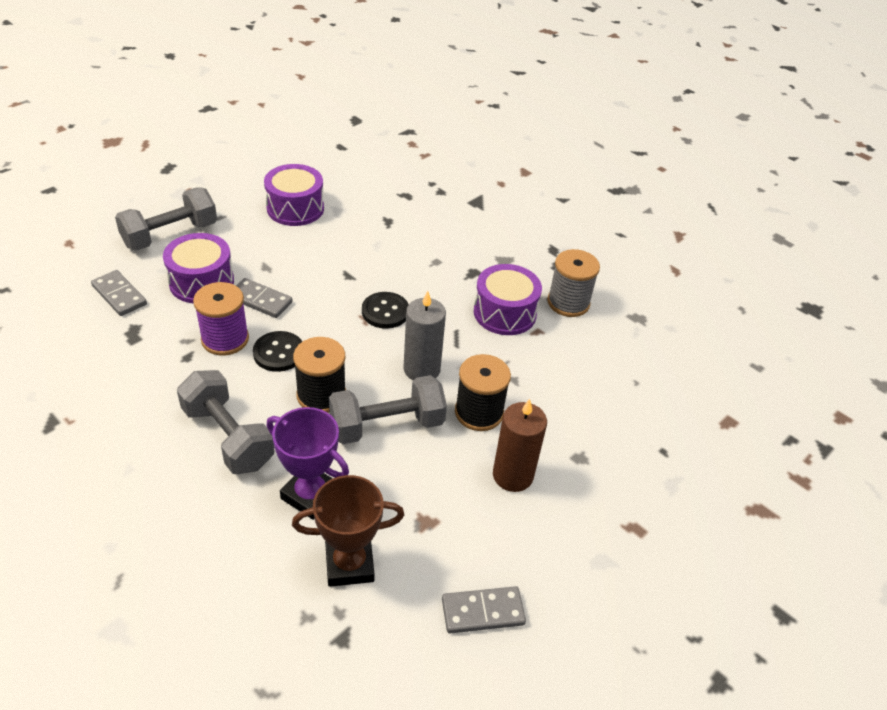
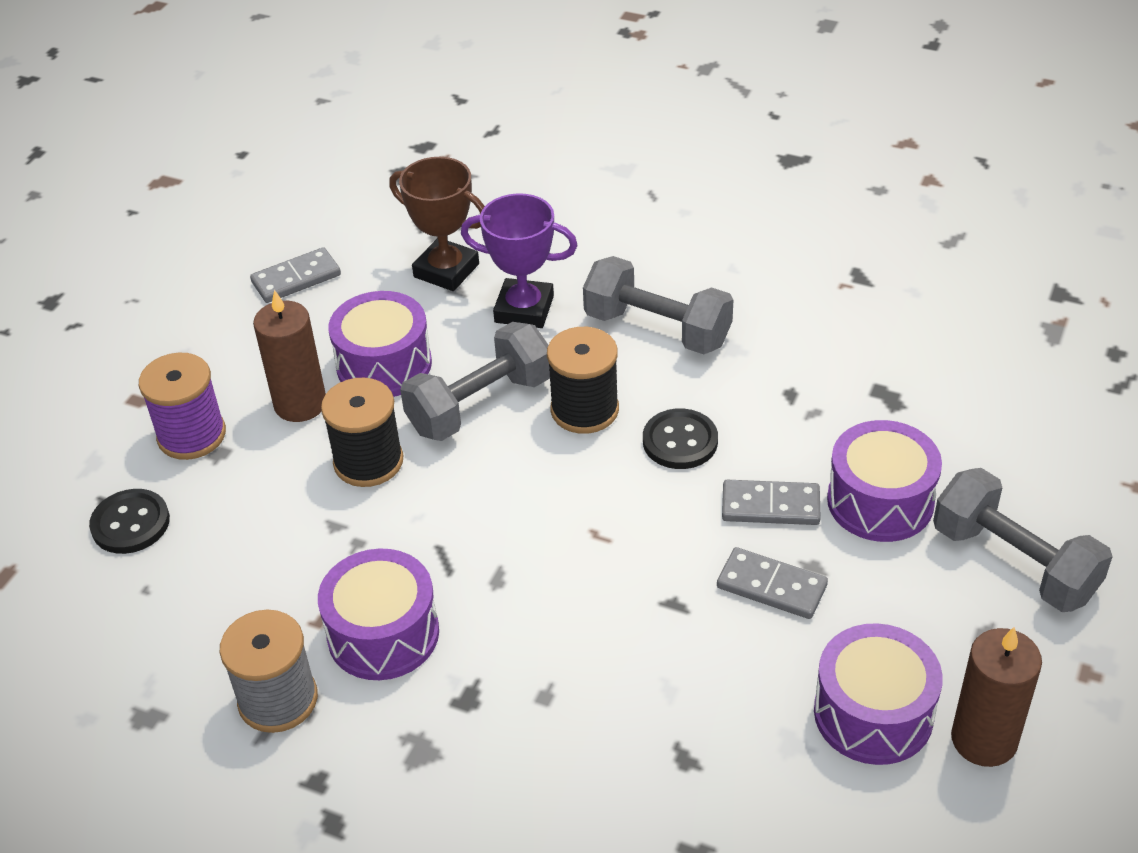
camera: 165 degrees right, 0 degrees up
grey domino [91,270,147,316] -> grey domino moved to [717,547,828,619]
grey dumbbell [115,187,217,250] -> grey dumbbell turned 75 degrees counterclockwise [933,468,1113,612]
purple spool [193,282,249,355] -> purple spool moved to [139,353,226,460]
brown trophy [292,475,404,587] -> brown trophy turned 60 degrees clockwise [389,157,485,291]
black button [362,292,409,329] -> black button moved to [89,489,170,554]
grey candle [403,291,446,381] -> none
none -> purple drum [329,291,432,397]
none -> brown candle [951,627,1042,767]

